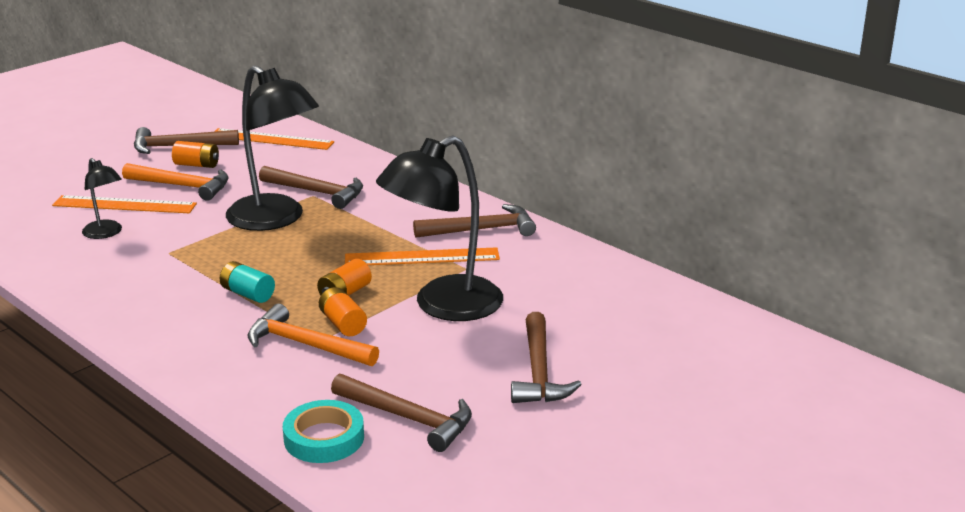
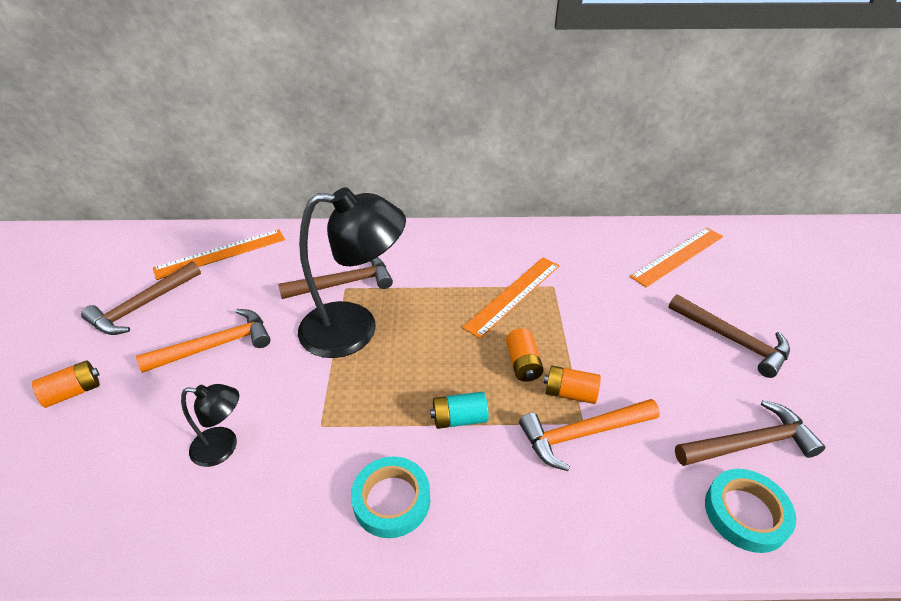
camera: 45 degrees left, 15 degrees up
orange ruler [52,195,197,213] -> orange ruler moved to [630,228,723,287]
orange battery [172,141,219,168] -> orange battery moved to [32,360,100,408]
black lamp [376,136,503,321] -> none
brown hammer [413,204,536,238] -> none
none -> turquoise tape [351,456,430,538]

